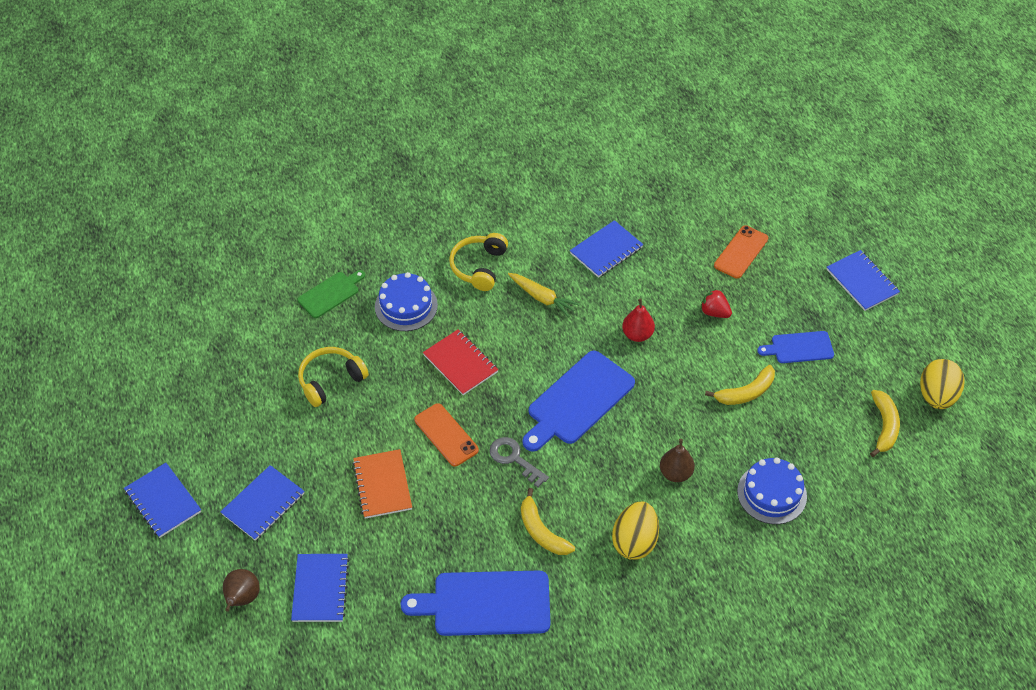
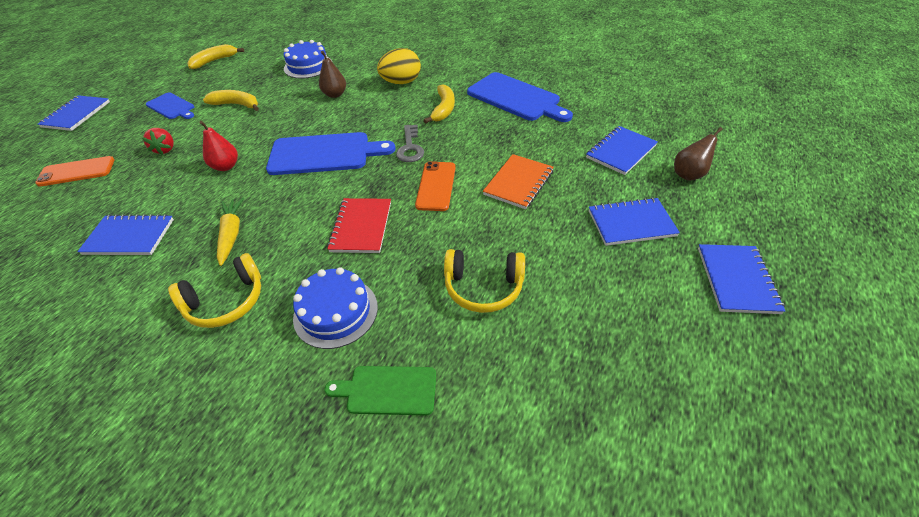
camera: 135 degrees left, 5 degrees down
yellow egg [920,359,965,409] -> none

